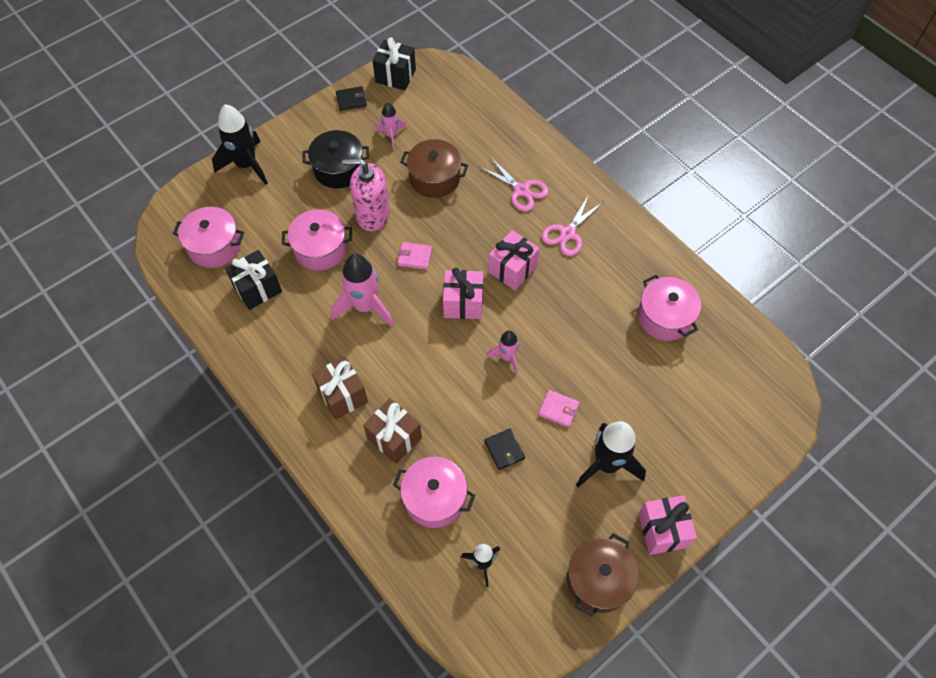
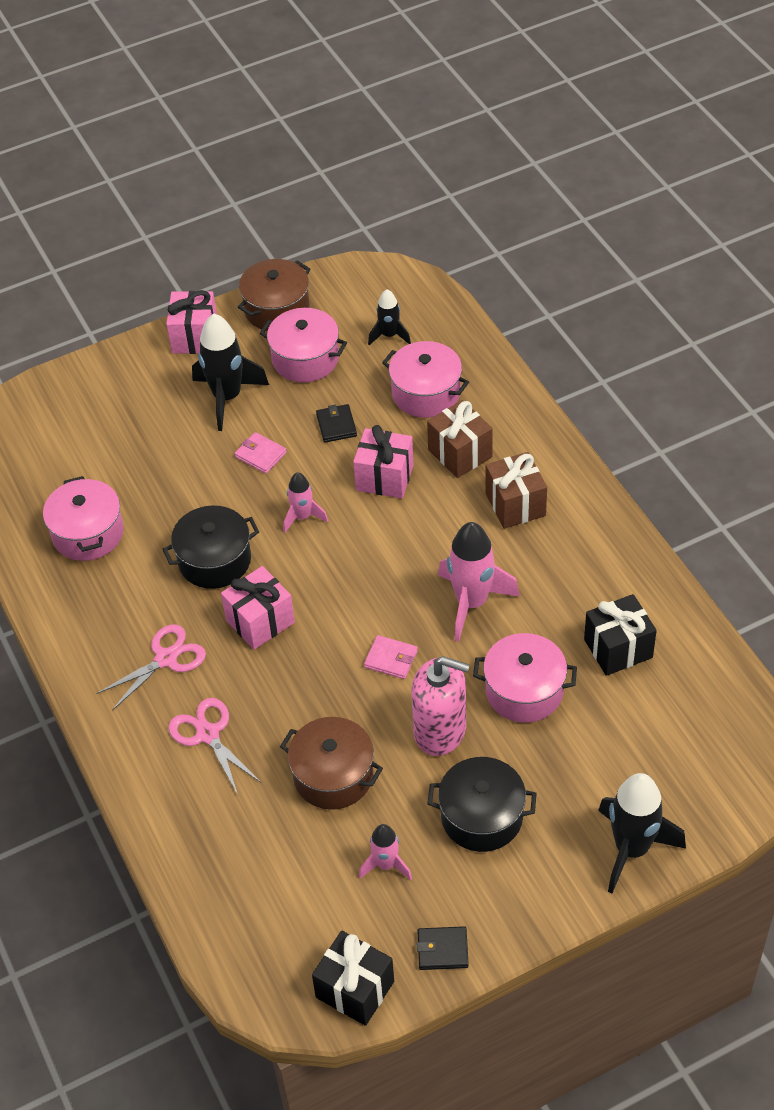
camera: 165 degrees left, 10 degrees down
pink pot [173,207,244,268] -> pink pot moved to [260,308,347,383]
pink gift [443,268,483,319] -> pink gift moved to [353,425,414,498]
none -> black pot [163,506,259,589]

